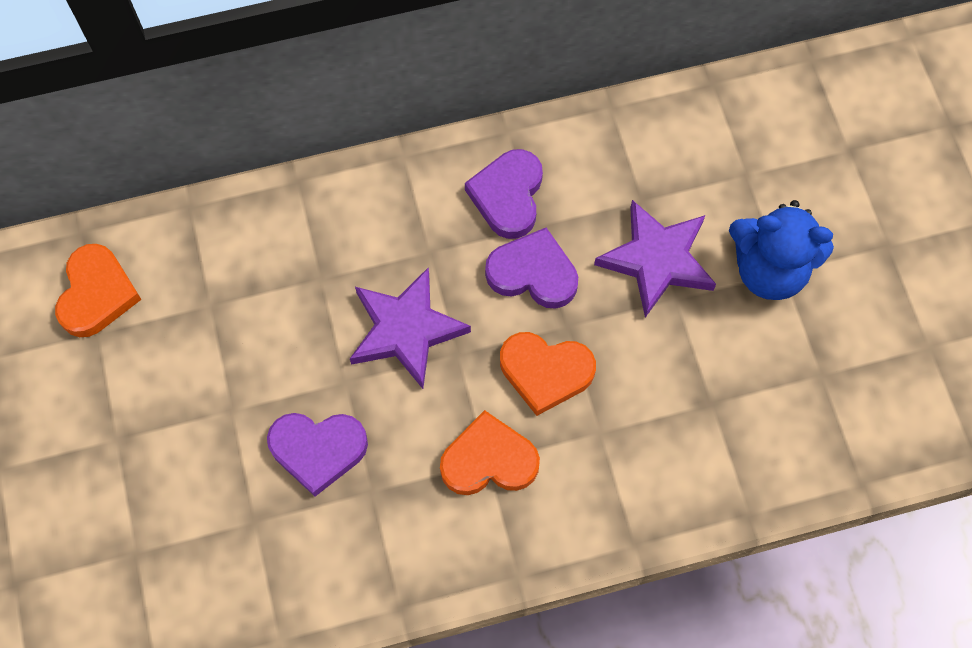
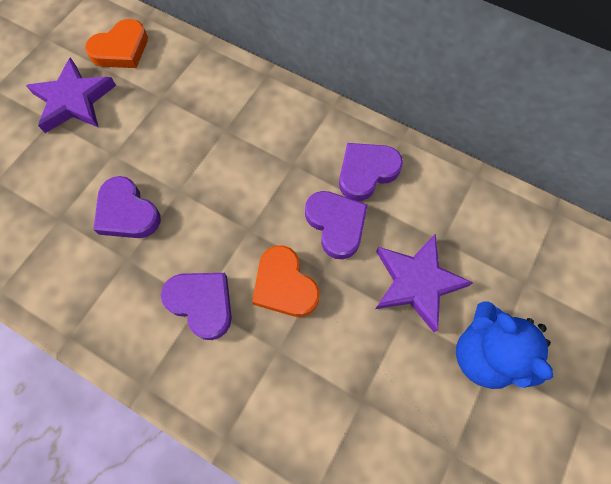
camera: 45 degrees right, 0 degrees up
purple star [350,267,471,389] -> purple star moved to [26,57,116,133]
orange heart [440,410,540,495] -> purple heart [161,273,232,340]

